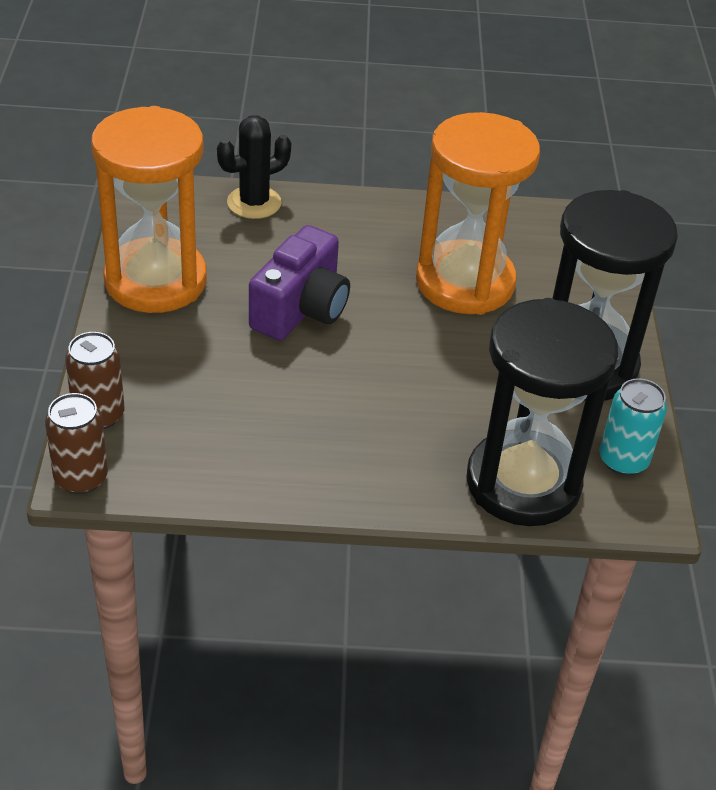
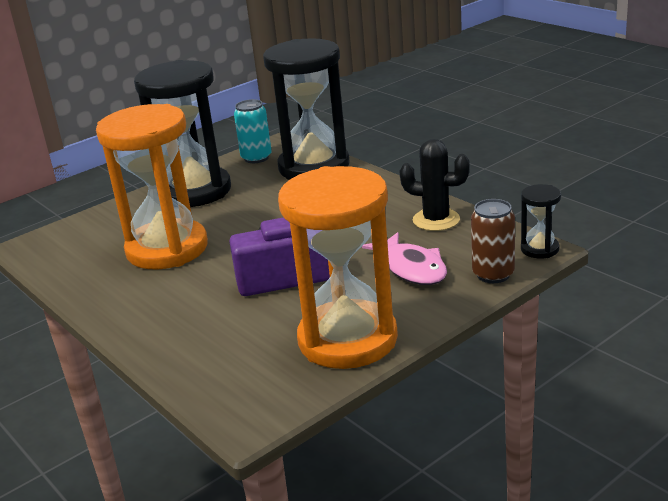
camera: 125 degrees left, 15 degrees down
brown can [45,393,108,494] -> black hourglass [521,184,561,258]
black cactus [217,115,291,219] -> black cactus moved to [400,139,470,231]
none -> pink fish [362,232,447,285]

